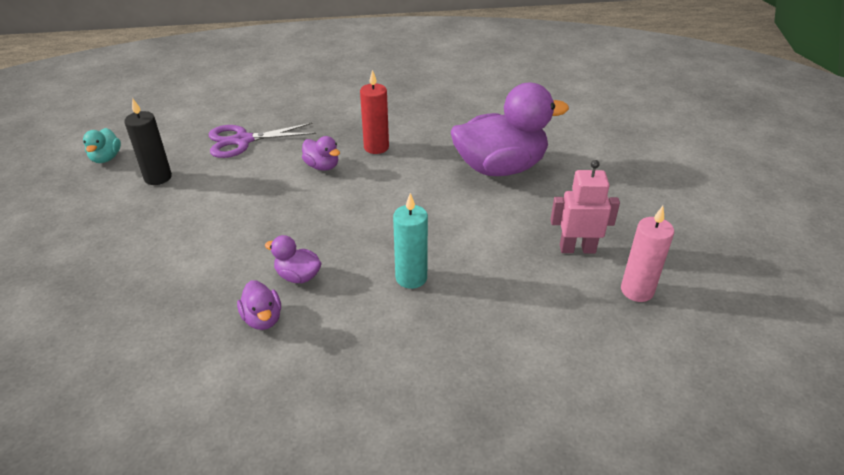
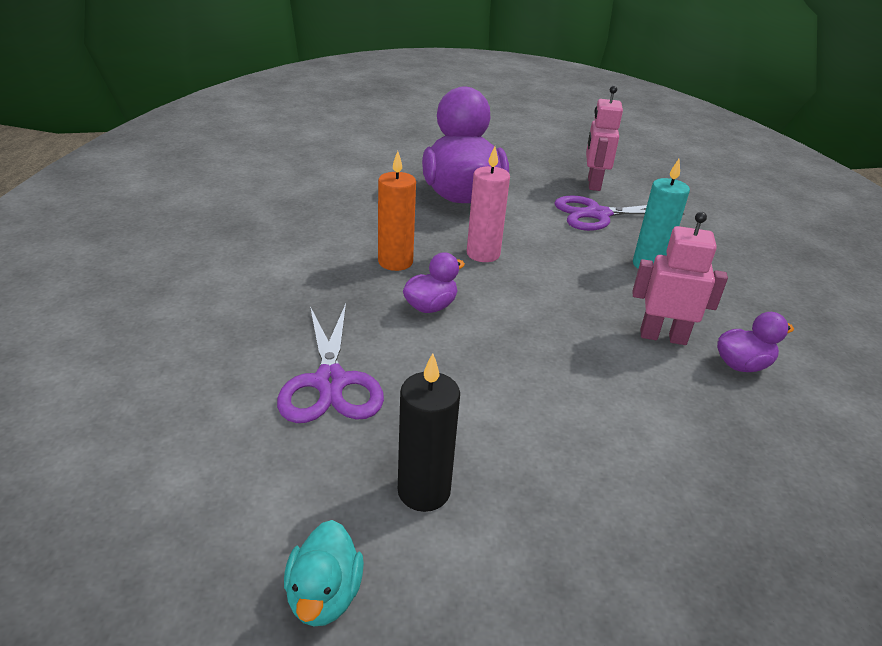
camera: 85 degrees left, 5 degrees down
turquoise duck [83,128,121,163] -> turquoise duck turned 90 degrees clockwise [284,520,364,626]
purple duck [265,235,322,283] -> pink robot [633,212,728,345]
red candle [360,70,389,154] -> orange candle [378,151,416,271]
pink candle [621,206,674,302] -> pink candle moved to [467,146,510,262]
none -> purple scissors [554,196,685,231]

